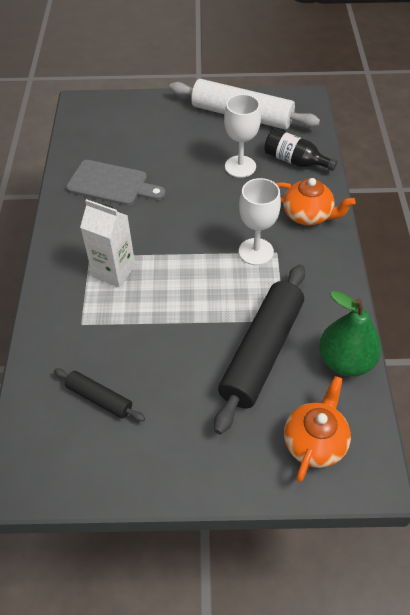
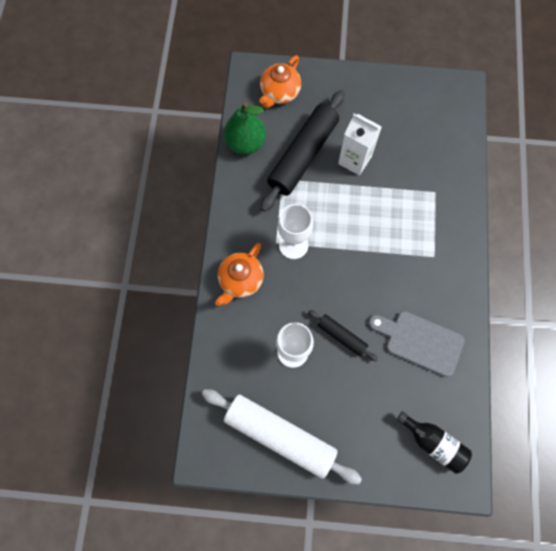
camera: 175 degrees left, 20 degrees up
black rolling pin [54,368,145,421] -> black rolling pin moved to [308,310,378,361]
white carton [80,199,135,287] -> white carton moved to [338,114,382,176]
black bottle [264,129,338,171] -> black bottle moved to [396,411,472,474]
orange teapot [276,178,356,225] -> orange teapot turned 90 degrees counterclockwise [215,243,264,306]

